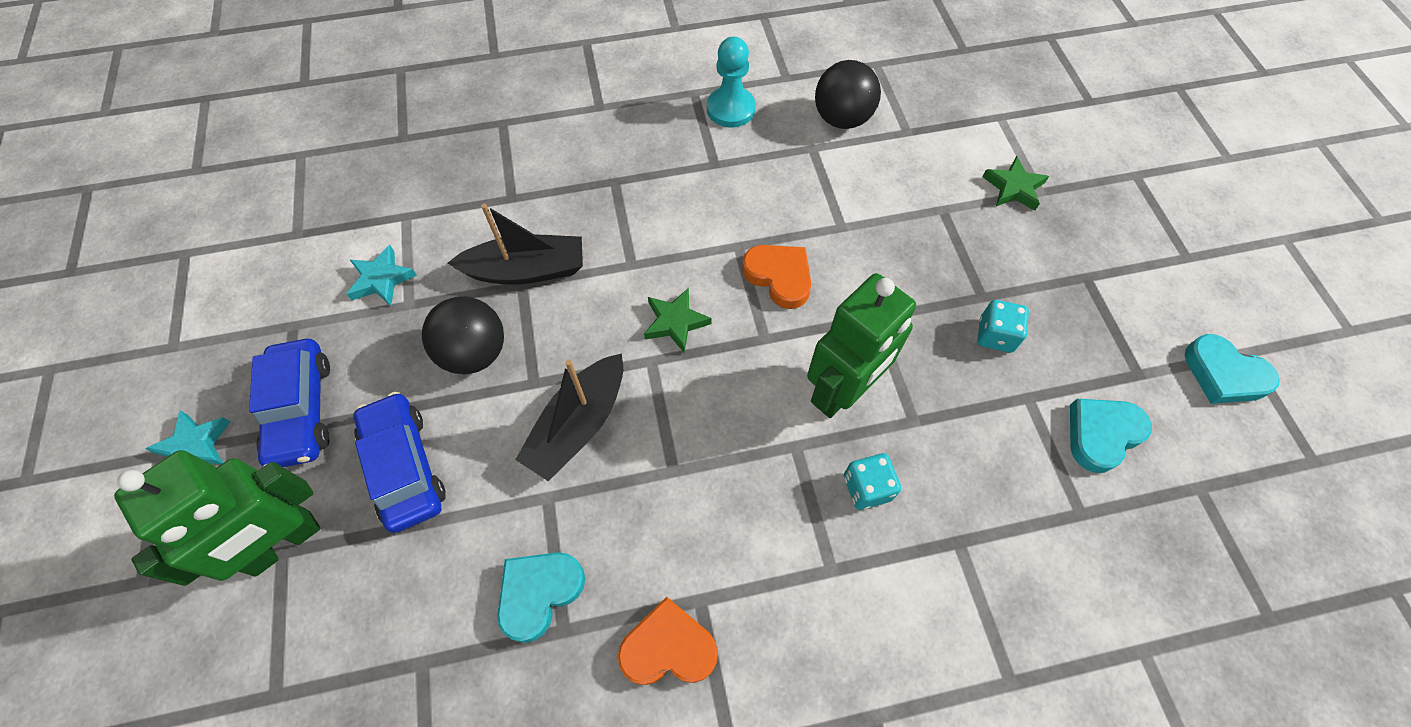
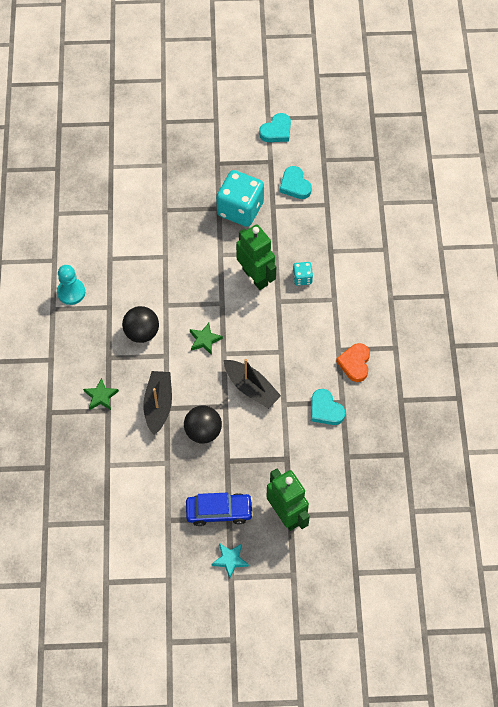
camera: 80 degrees left, 0 degrees up
turquoise star [347,245,417,306] -> none
blue car [353,392,446,533] -> none
orange heart [742,245,811,309] -> none
black ball [815,60,881,129] -> black ball moved to [122,306,159,343]
turquoise dice [978,300,1029,353] -> turquoise dice [216,170,264,227], size x2.17
green star [983,156,1049,211] -> green star moved to [83,378,119,410]

